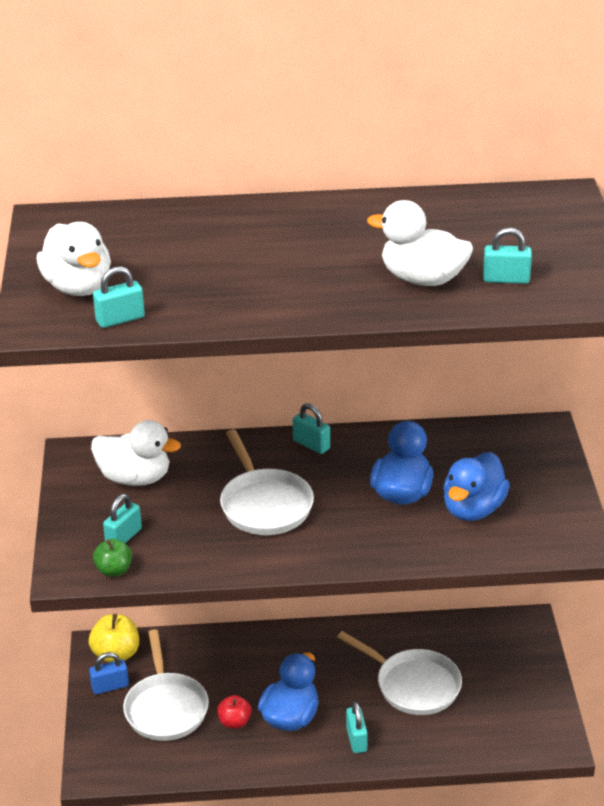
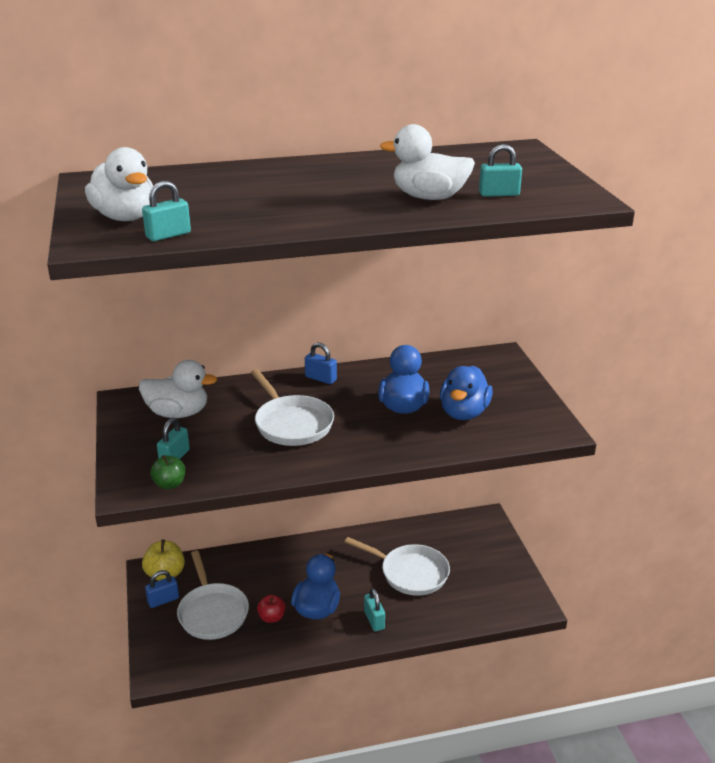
camera: 10 degrees left, 5 degrees down
turquoise padlock [293,403,330,454] -> blue padlock [305,343,337,384]

